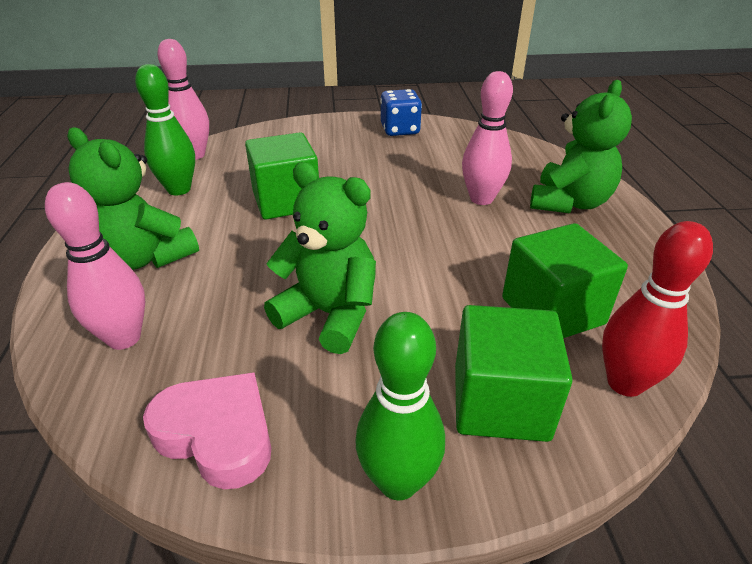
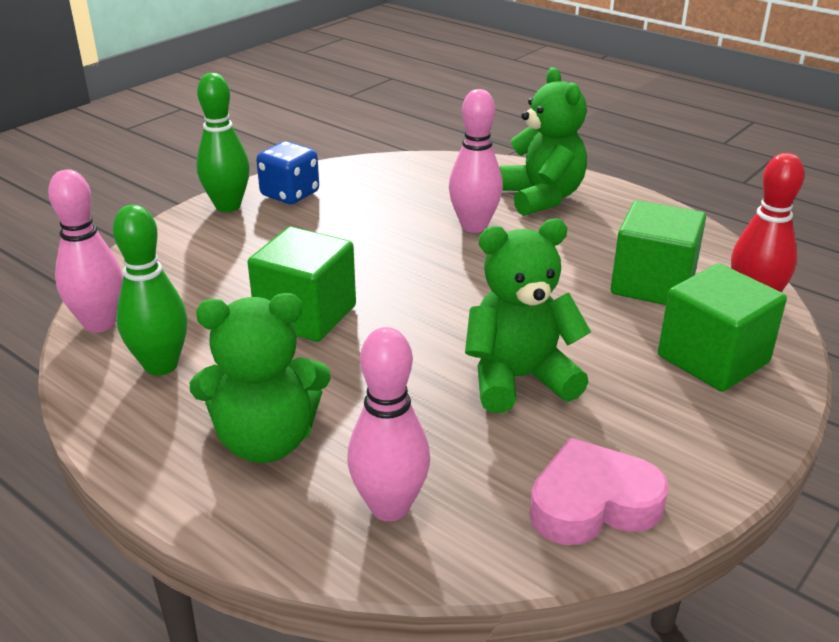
camera: 45 degrees left, 5 degrees down
green bowling pin [356,312,445,500] -> green bowling pin moved to [196,73,250,212]

